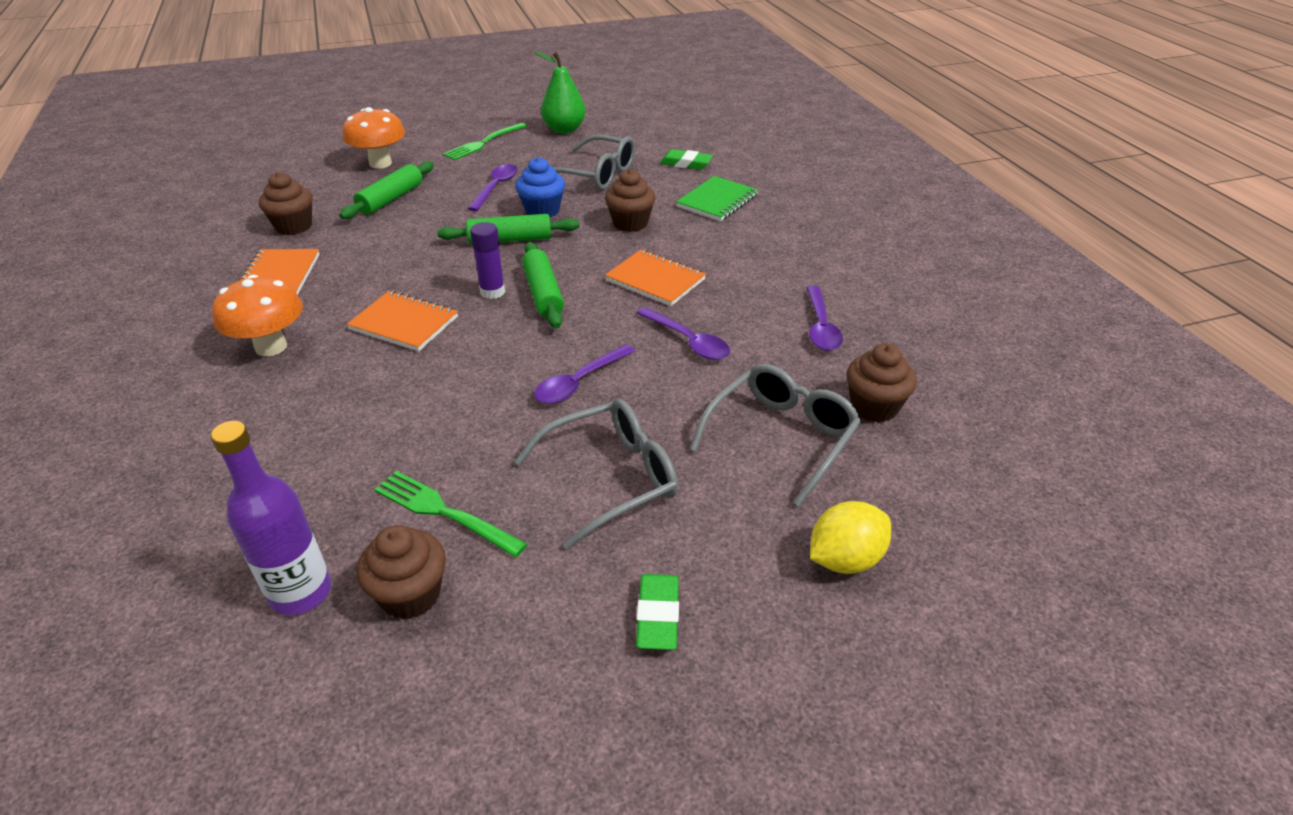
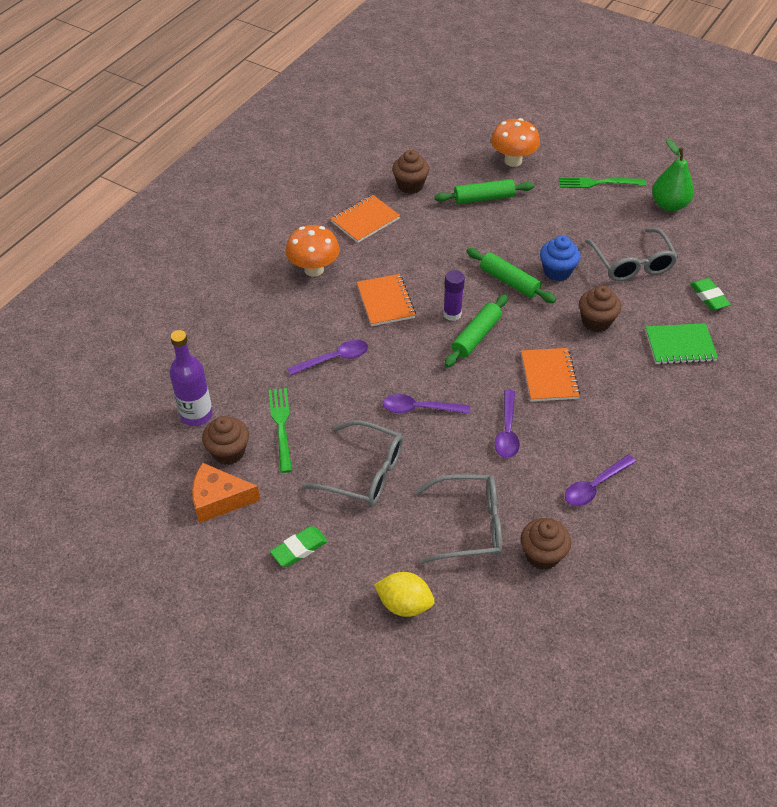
camera: 50 degrees right, 10 degrees up
purple spoon [467,164,518,211] -> purple spoon moved to [287,340,368,375]
none -> orange cheese [192,463,260,523]

